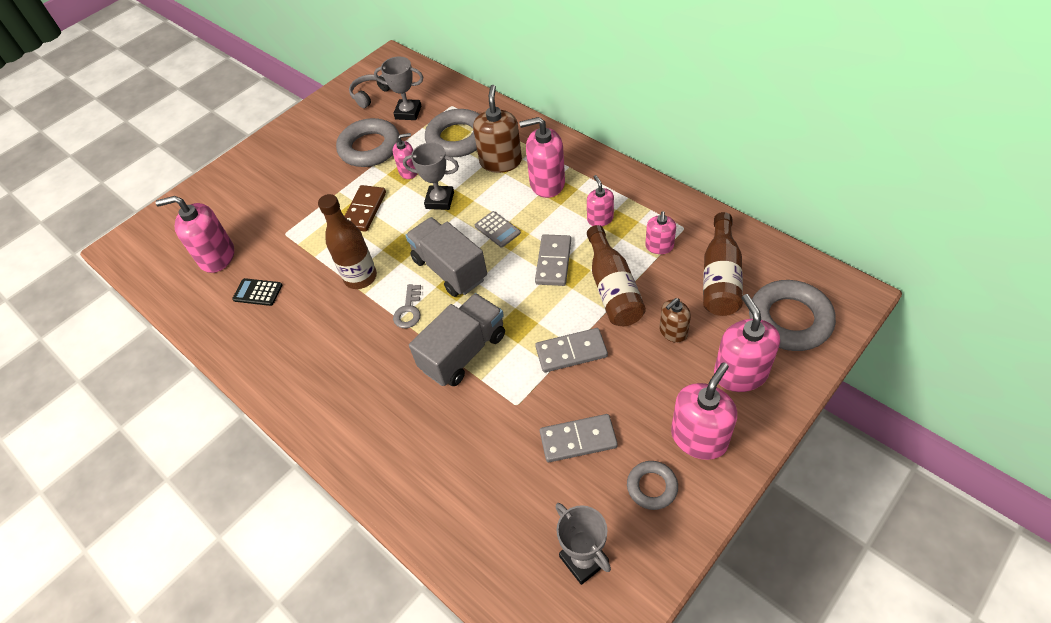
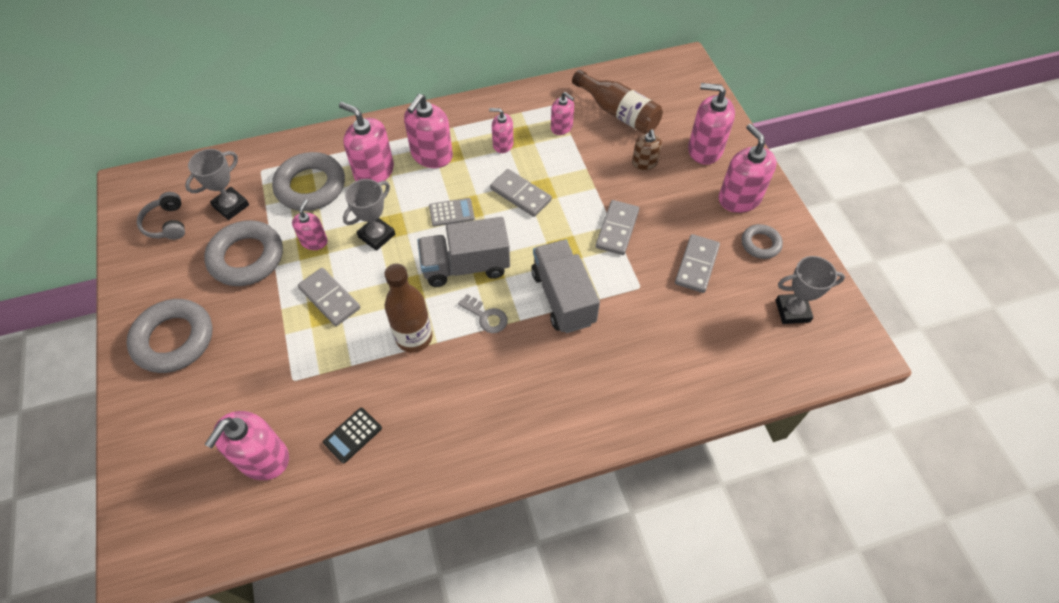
camera: 65 degrees left, 5 degrees up
brown domino [344,185,386,232] -> grey domino [298,268,360,326]
brown soap dispenser [473,85,522,173] -> pink soap dispenser [339,102,394,182]
brown bottle [587,225,646,326] -> none
grey ring [749,280,836,351] -> grey ring moved to [127,299,212,373]

